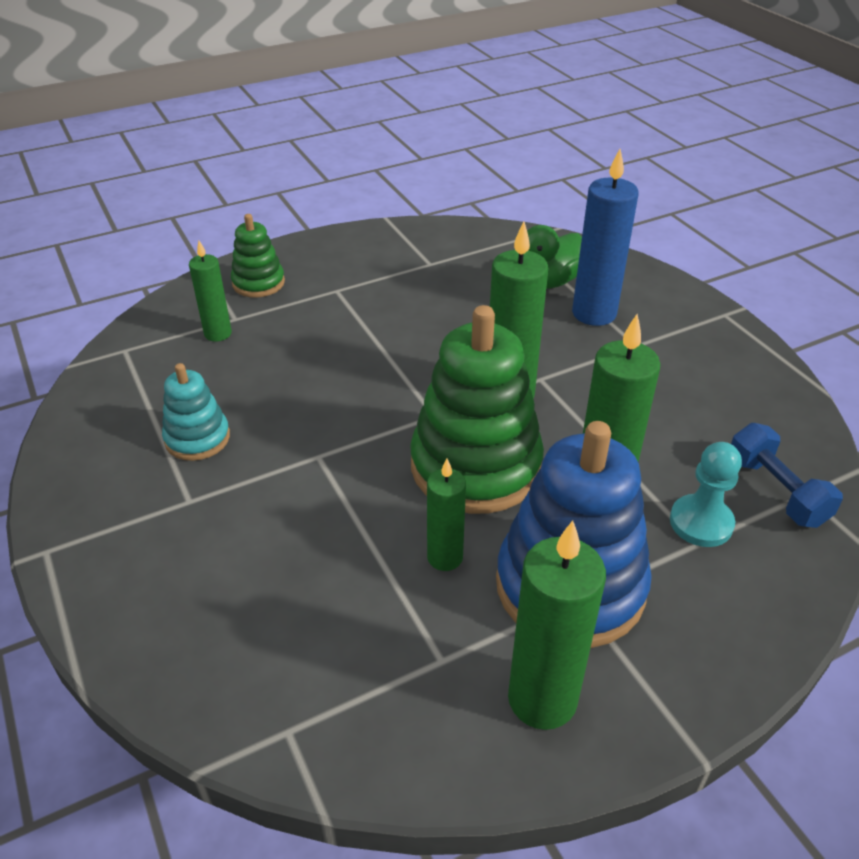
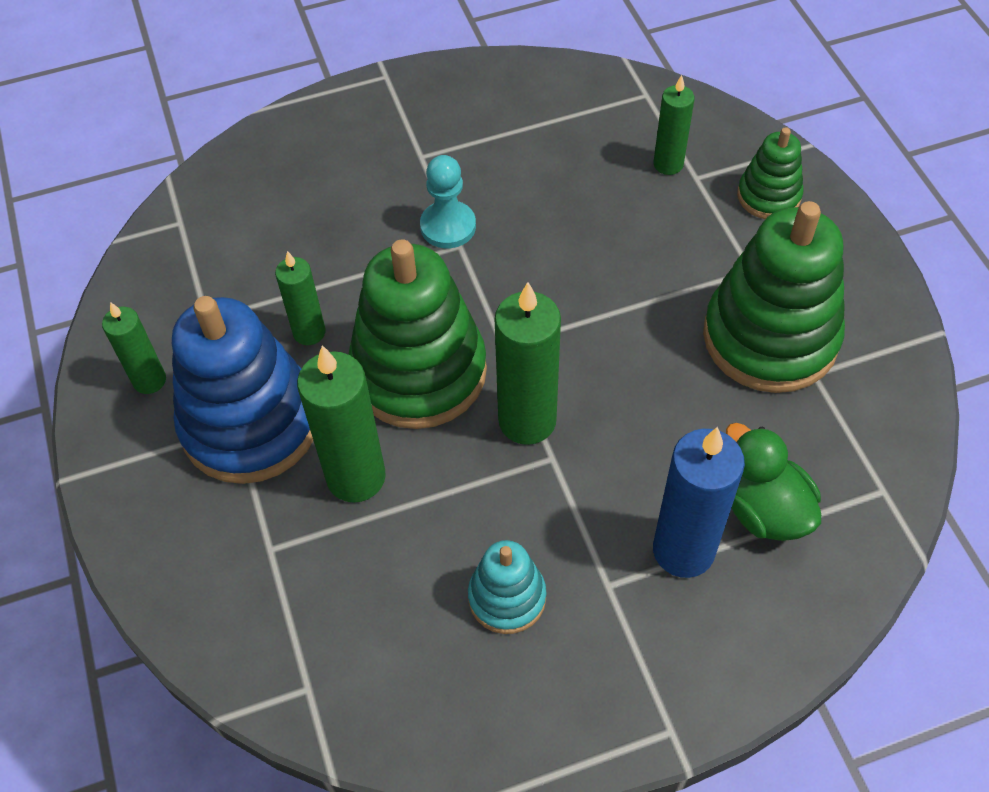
camera: 100 degrees right, 15 degrees up
turquoise stacking toy [162,363,230,461] -> turquoise stacking toy moved to [468,540,546,634]
green candle [508,520,606,730] -> green candle [102,302,166,394], size x0.60
turquoise pawn [670,442,742,547] -> turquoise pawn moved to [420,155,476,248]
blue dumbbell [731,423,843,528] -> none
none -> green stacking toy [703,201,845,393]

